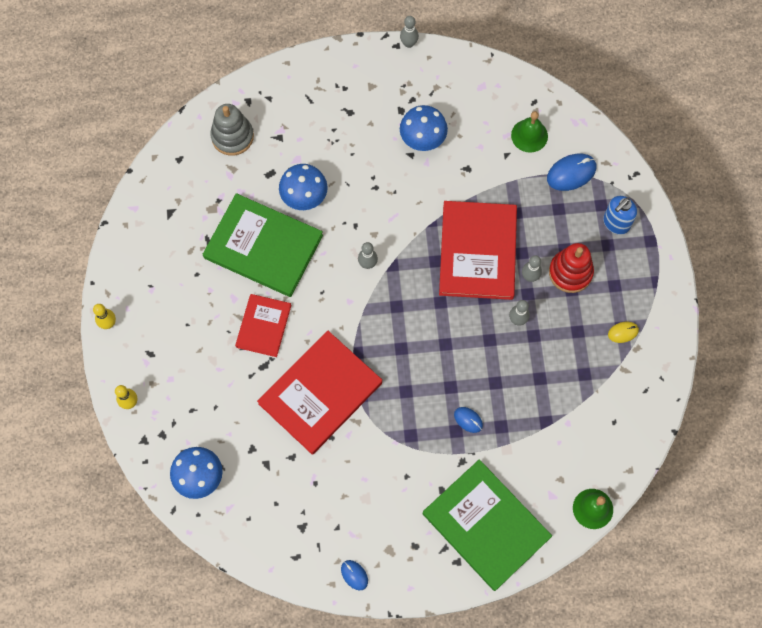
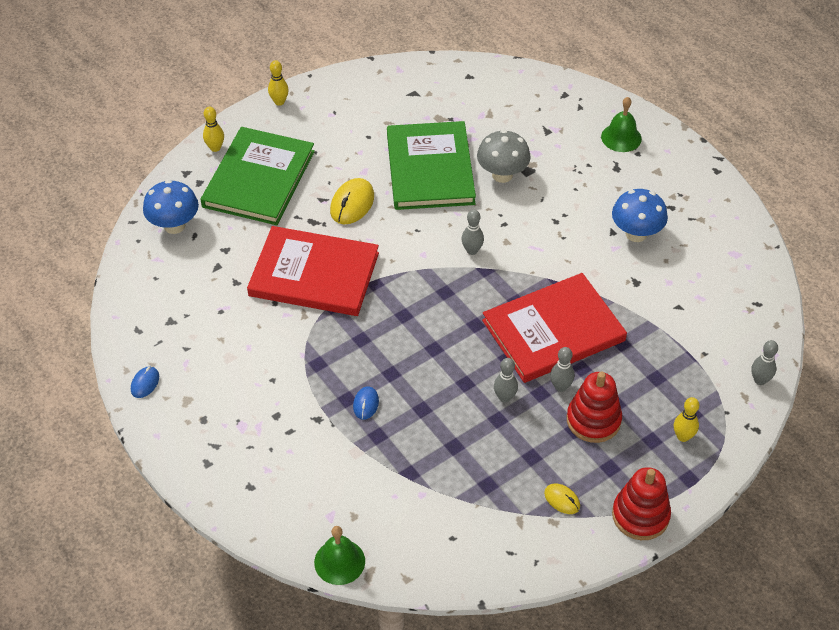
camera: 60 degrees right, 20 degrees down
grey stacking toy [210,104,254,156] -> none
red book [235,294,291,357] -> yellow mouse [330,178,374,225]
blue mushroom [279,164,328,210] -> grey mushroom [477,130,531,183]
grey bowling pin [400,16,419,48] -> grey bowling pin moved to [751,340,778,385]
green book [423,459,552,591] -> green book moved to [201,127,315,225]
green bell [511,111,548,153] -> green bell moved to [601,97,642,152]
blue mouse [547,154,596,191] -> none
blue soap dispenser [603,196,637,235] -> yellow bowling pin [674,397,699,442]
none -> red stacking toy [612,467,671,540]

